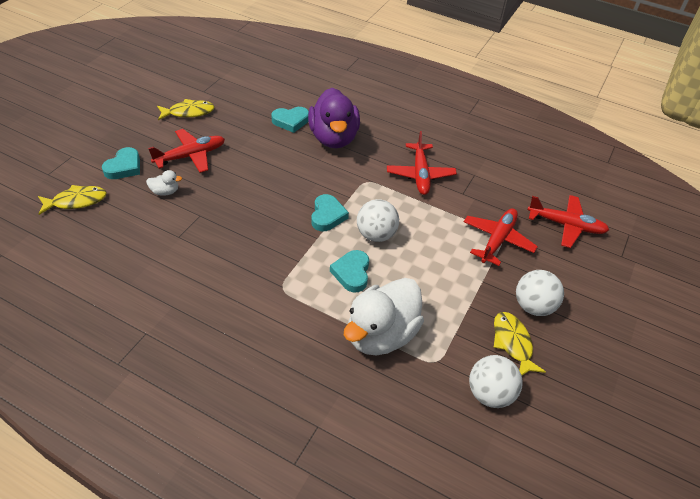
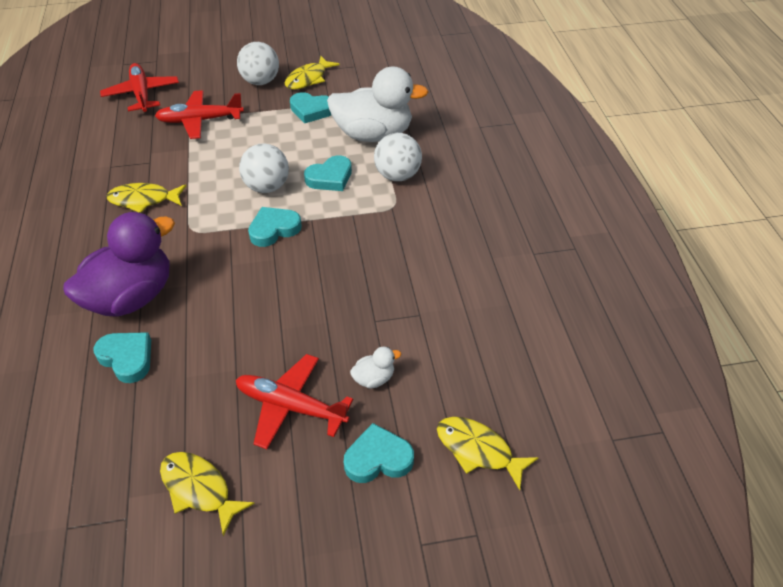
camera: 125 degrees left, 0 degrees up
white duck [146,170,182,196] -> white duck turned 105 degrees clockwise [350,347,401,389]
red plane [387,131,457,195] -> yellow fish [106,183,186,212]
white ball [469,355,522,408] -> white ball moved to [374,133,422,181]
none -> turquoise heart [290,92,331,123]

